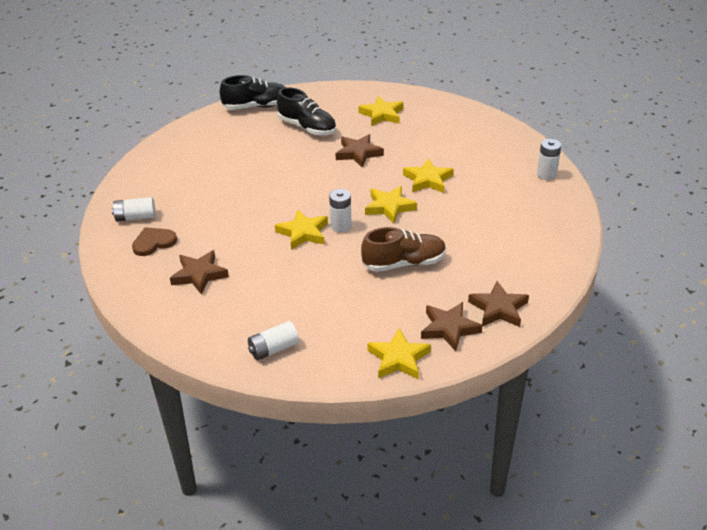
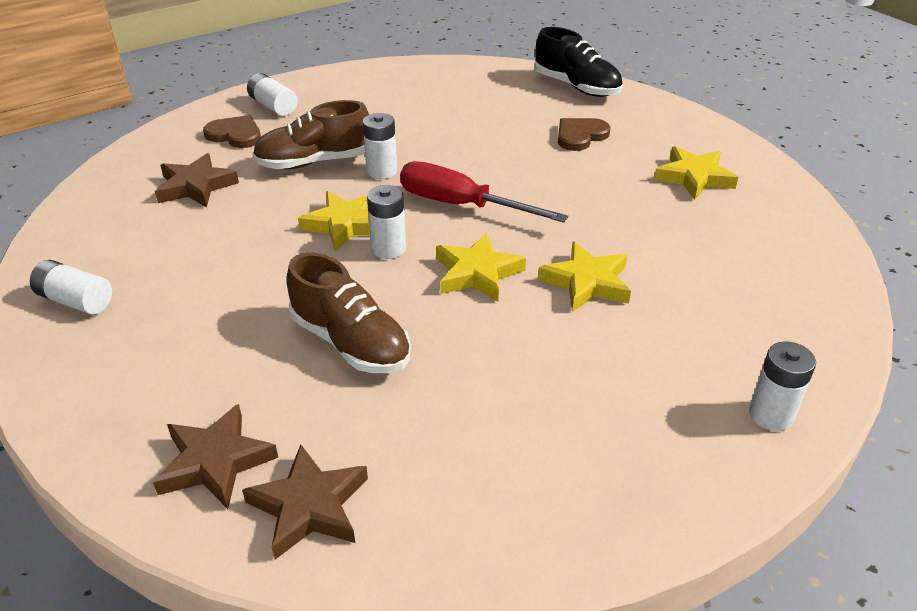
camera: 55 degrees right, 0 degrees up
black shoe [277,87,336,135] -> brown heart [558,118,611,151]
brown star [335,134,384,168] -> none
yellow star [367,328,431,379] -> none
none -> brown shoe [252,100,369,169]
none -> white battery [363,113,397,179]
none -> red screwdriver [400,161,568,223]

